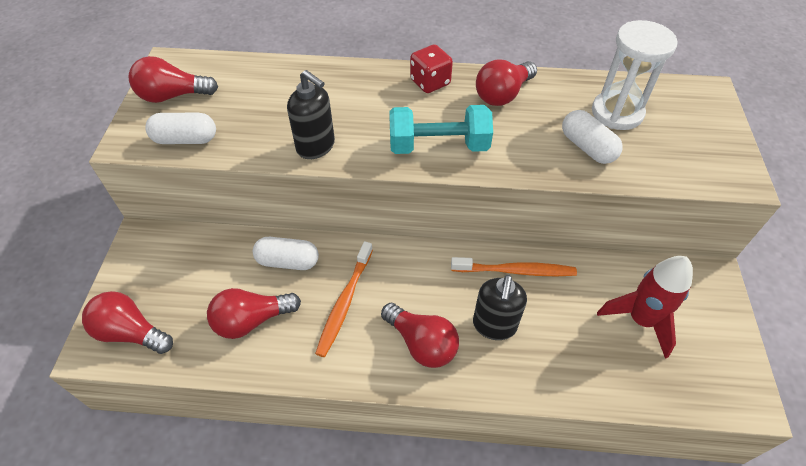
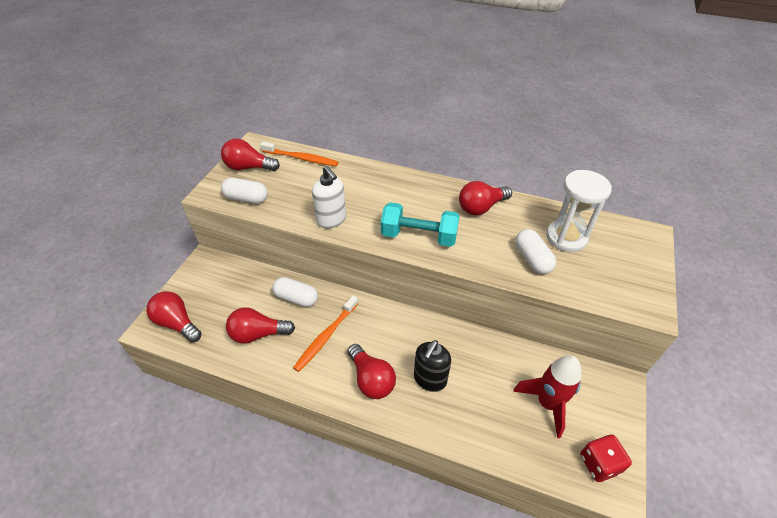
camera: 15 degrees right, 5 degrees down
black soap dispenser [287,70,335,159] -> white soap dispenser [312,166,346,229]
red dice [410,44,453,93] -> red dice moved to [580,435,632,482]
orange toothbrush [451,257,577,276] -> orange toothbrush moved to [260,142,339,166]

